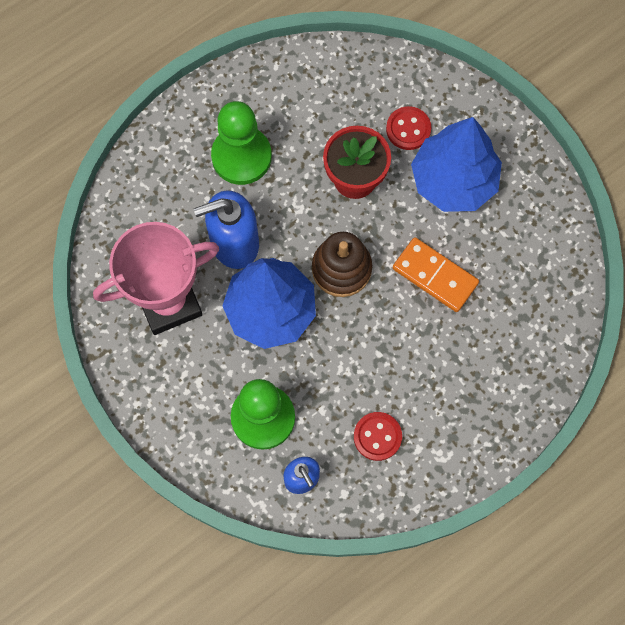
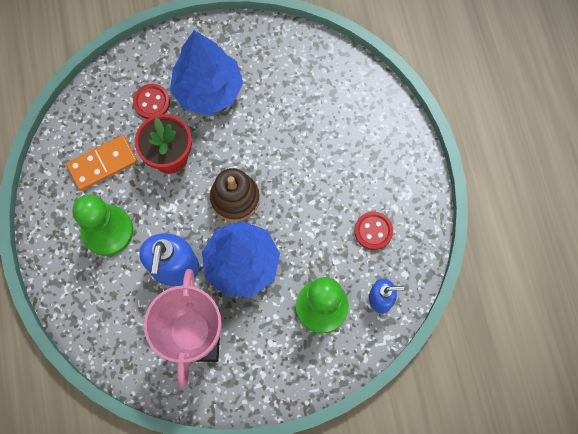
camera: 65 degrees left, 0 degrees up
orange domino [392,237,479,312] -> orange domino moved to [66,135,138,191]

